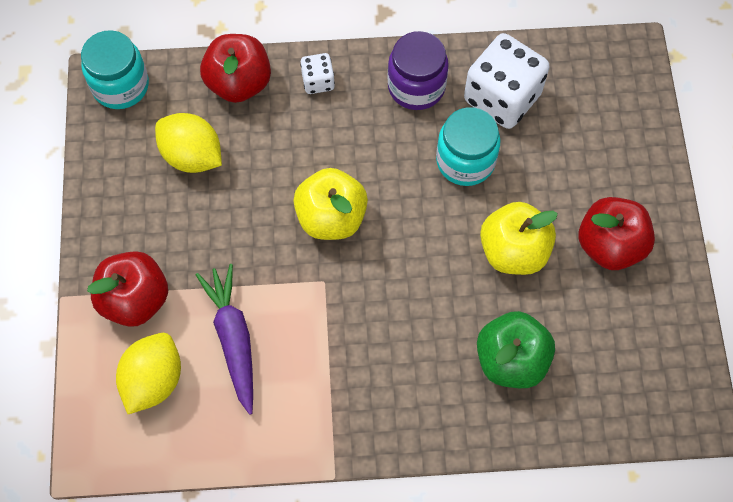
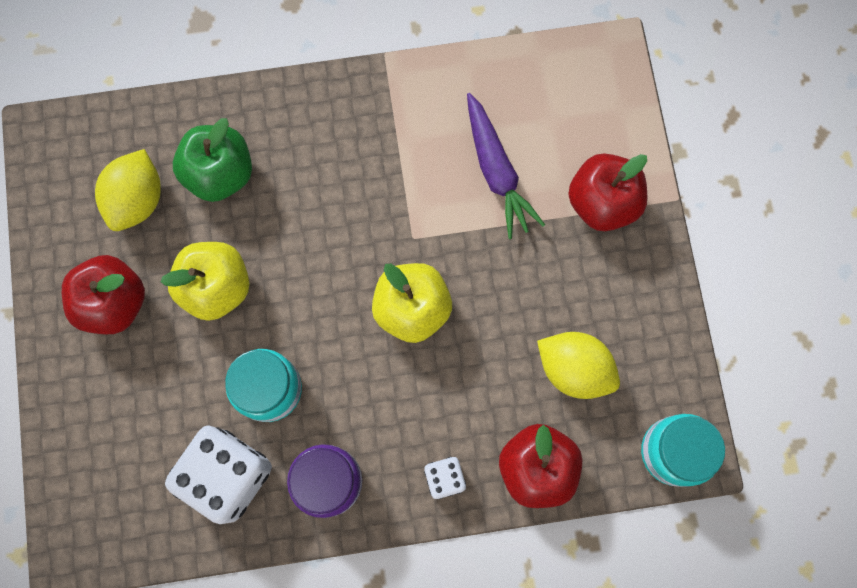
camera: 175 degrees right, 10 degrees up
yellow lemon [116,333,181,414] -> yellow lemon moved to [95,149,161,231]

